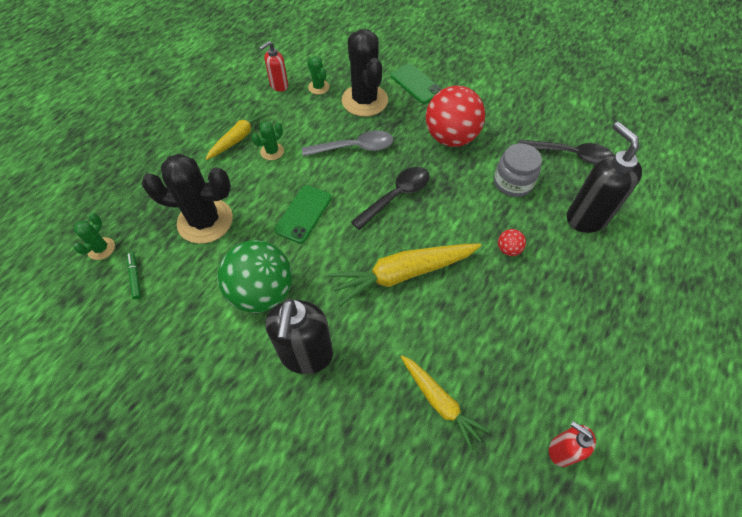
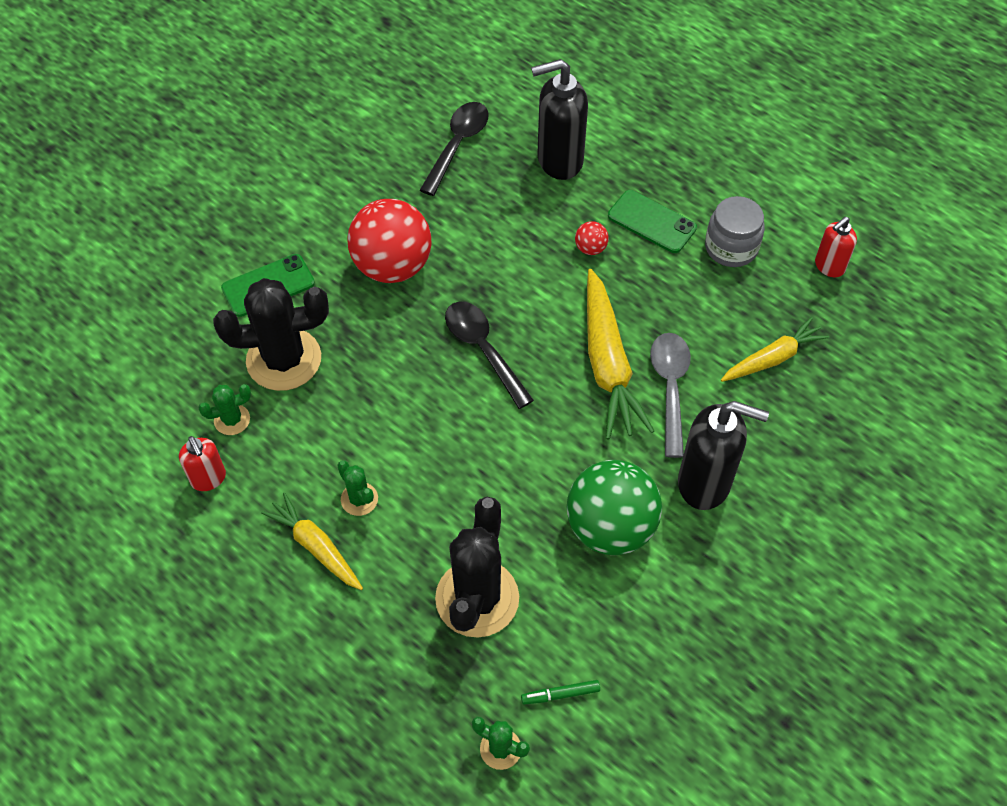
camera: 80 degrees left, 0 degrees up
green phone [274,185,332,243] -> green phone moved to [608,190,697,253]
grey spoon [302,130,393,156] -> grey spoon moved to [650,333,691,458]
grey jar [494,143,542,197] -> grey jar moved to [705,196,765,267]

